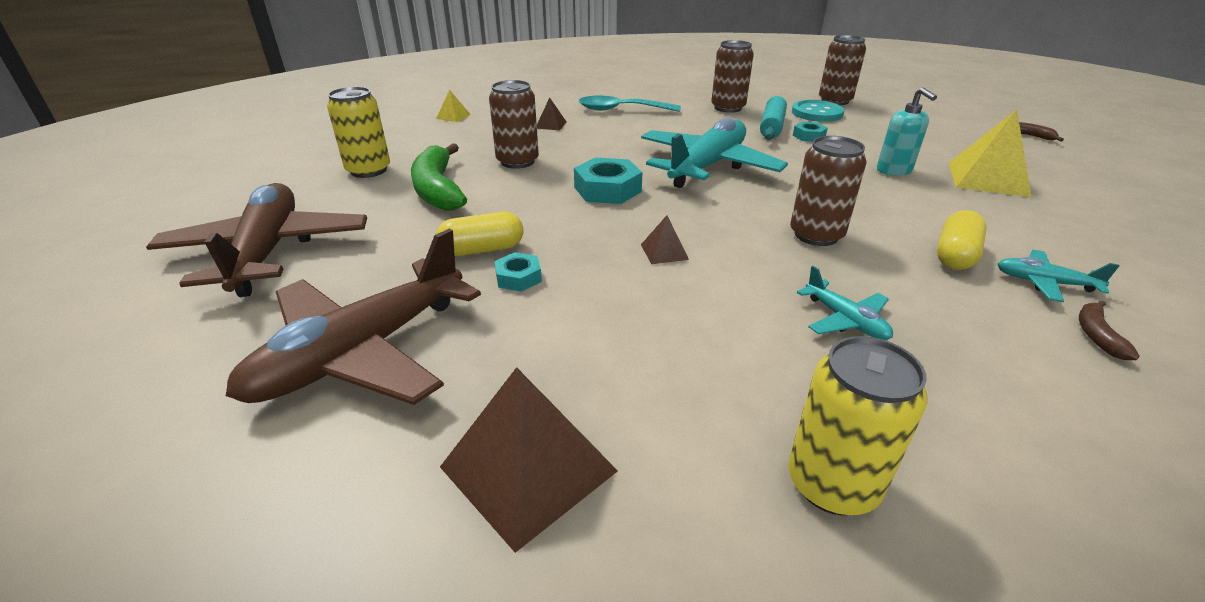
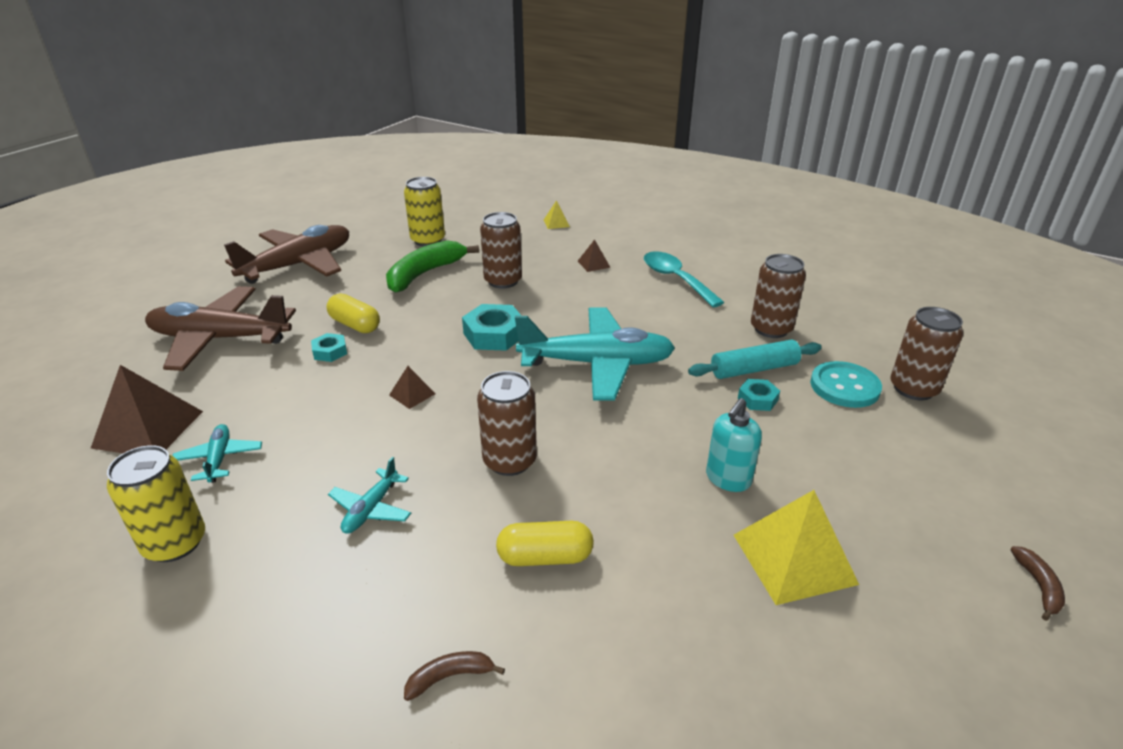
camera: 55 degrees right, 0 degrees up
turquoise plane [998,250,1120,302] -> turquoise plane moved to [172,424,262,483]

